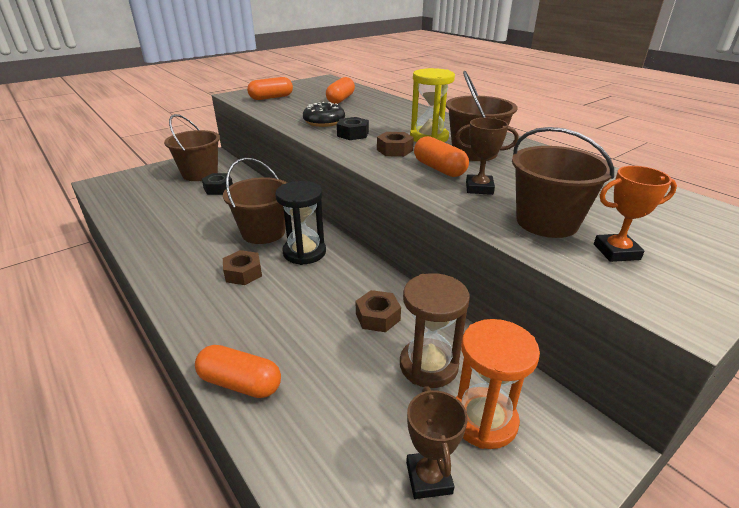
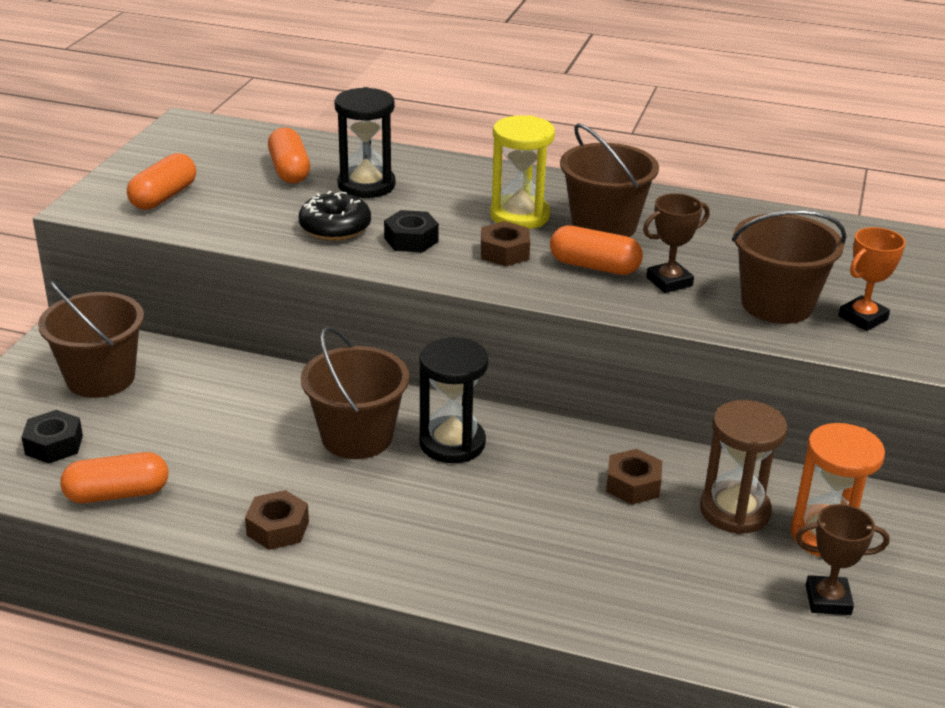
camera: 35 degrees left, 0 degrees up
orange capsule [195,345,281,398] -> orange capsule moved to [60,452,169,503]
black nut [202,173,233,195] -> black nut moved to [22,410,83,464]
brown nut [223,250,262,285] -> brown nut moved to [245,490,309,550]
brown trophy [406,386,468,499] -> brown trophy turned 45 degrees counterclockwise [795,504,890,615]
none -> black hourglass [334,87,396,198]

